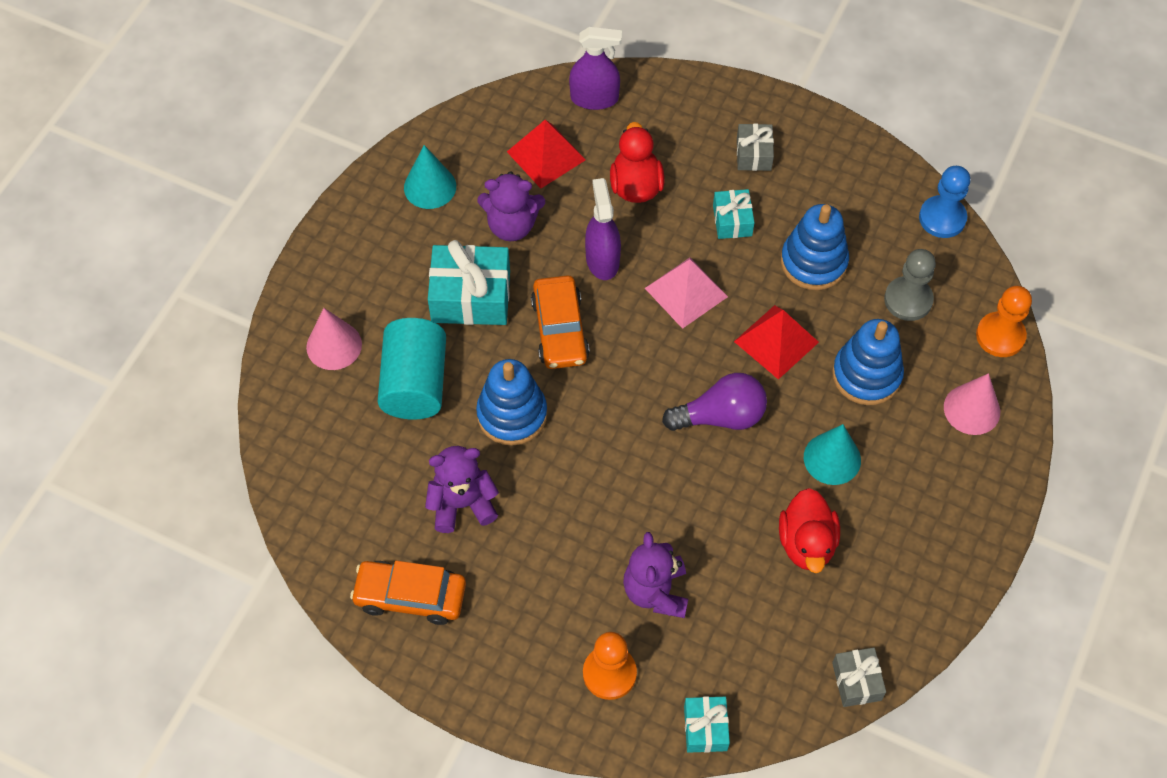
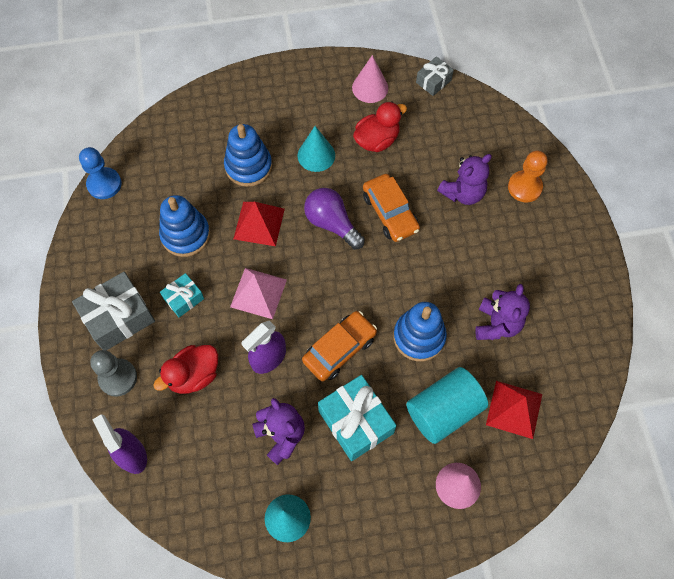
camera: 125 degrees left, 5 degrees up
orange car [350,561,466,625] -> orange car moved to [363,174,420,242]
purple teddy bear [425,446,499,533] -> purple teddy bear turned 120 degrees counterclockwise [475,284,530,340]
red pyramid [507,120,586,189] -> red pyramid moved to [486,381,542,439]
turquoise gift [684,696,730,753] -> none
grey gift [737,124,774,171] -> grey gift [72,272,155,351], size x1.80
grey pawn [884,249,936,321] -> grey pawn moved to [90,350,137,396]
pink cone [944,373,1000,435] -> pink cone moved to [352,55,388,103]
orange pawn [976,286,1032,357] -> none

